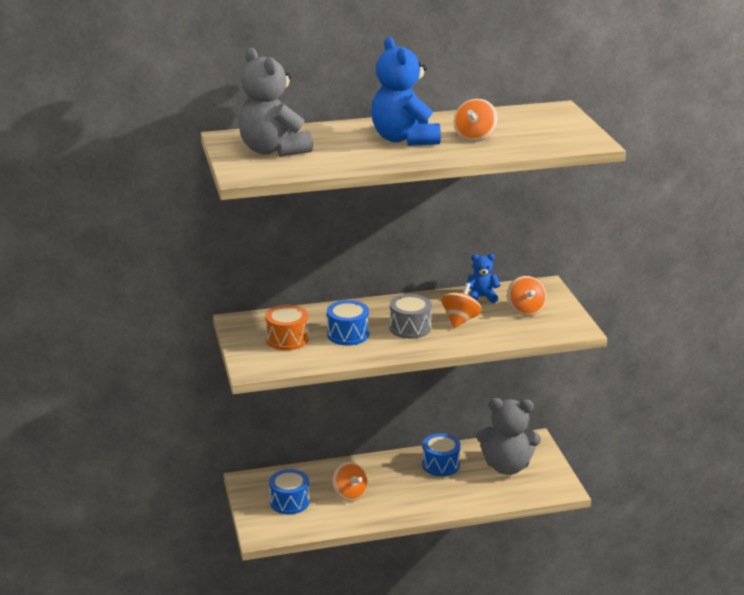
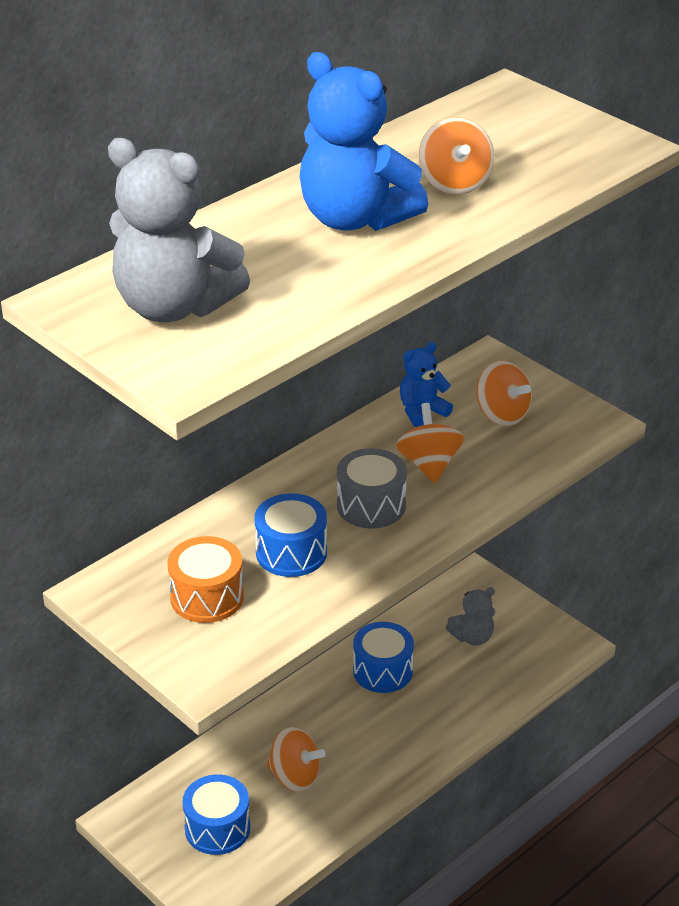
camera: 30 degrees left, 10 degrees up
grey teddy bear [476,398,541,475] -> grey teddy bear [446,587,495,646], size x0.51

